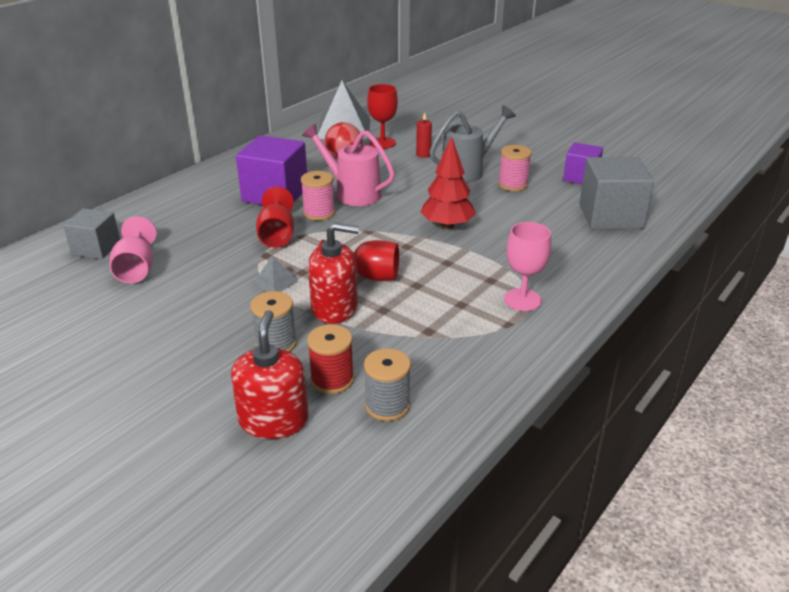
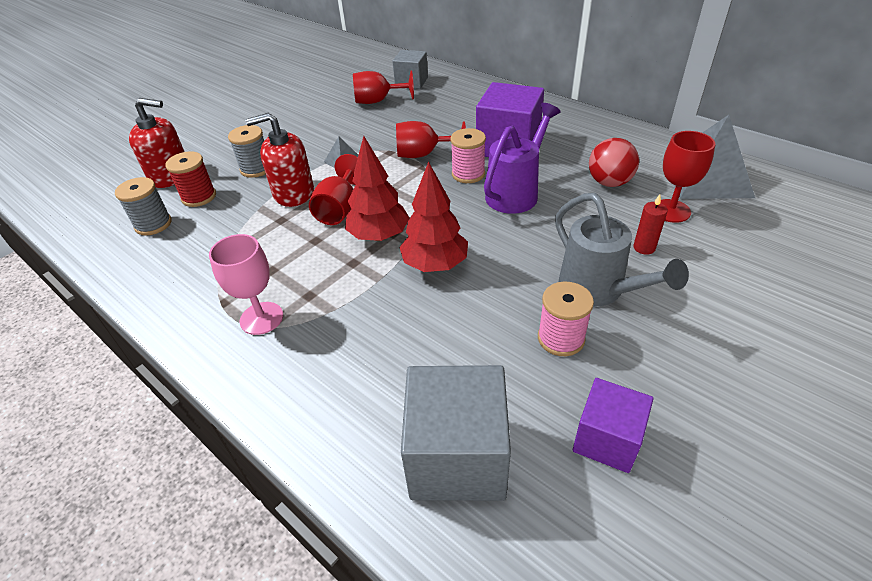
camera: 95 degrees right, 10 degrees up
pink goblet [109,216,157,283] -> red goblet [353,70,414,104]
pink watering can [302,124,395,206] -> purple watering can [484,103,561,214]
red soap dispenser [308,223,359,324] -> red soap dispenser turned 75 degrees clockwise [245,113,314,207]
none -> red tree [345,136,410,241]

